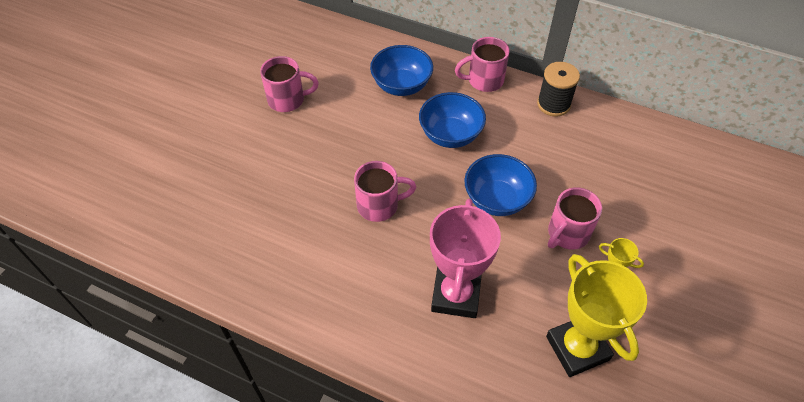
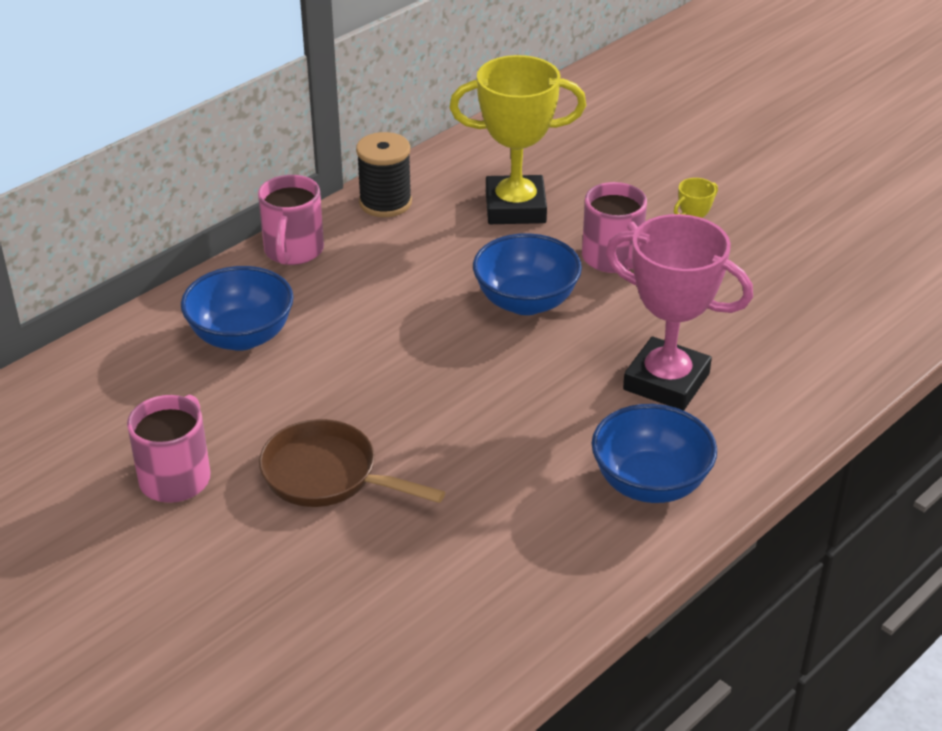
camera: 70 degrees left, 15 degrees down
pink mug [354,161,416,222] -> none
blue bowl [419,92,486,148] -> blue bowl moved to [592,404,717,503]
yellow trophy [546,254,647,377] -> yellow trophy moved to [449,55,586,224]
none -> brown pan [259,419,445,507]

